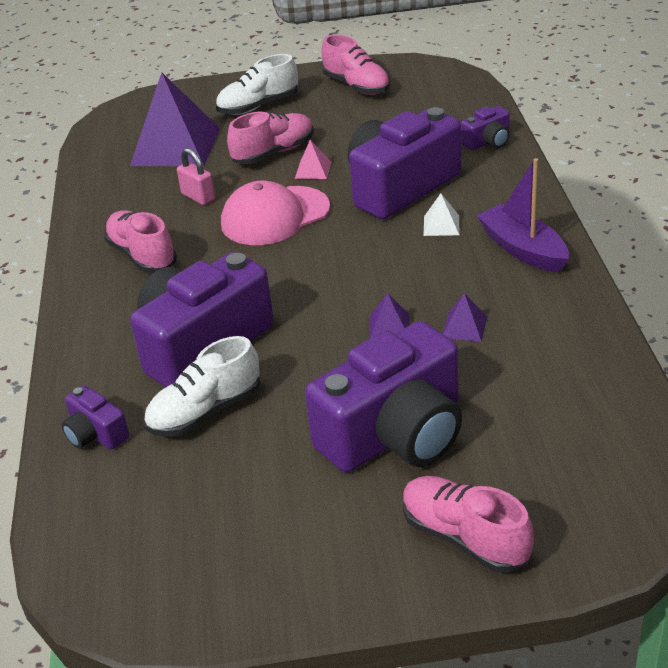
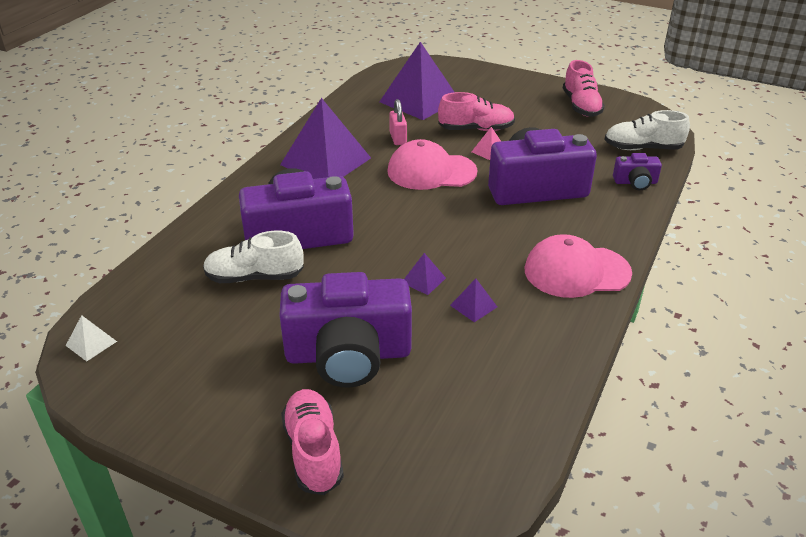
camera: 30 degrees right, 0 degrees up
purple camera [61,386,129,450] -> none
pink shoe [104,210,177,273] -> purple pyramid [280,98,371,179]
white shoe [216,54,298,115] -> white shoe moved to [604,110,690,150]
white pyramid [423,193,459,236] -> white pyramid moved to [66,315,117,361]
purple boat [476,158,569,272] -> pink cap [525,234,632,298]

